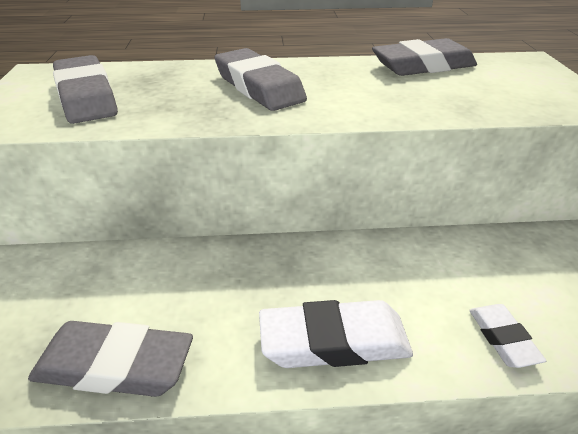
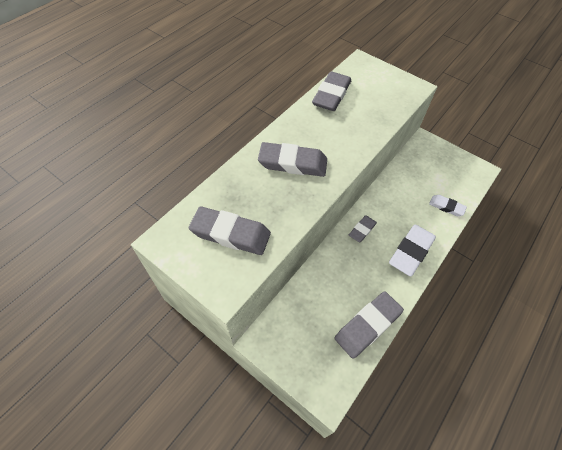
camera: 50 degrees left, 20 degrees up
none -> grey eraser [349,216,377,242]

